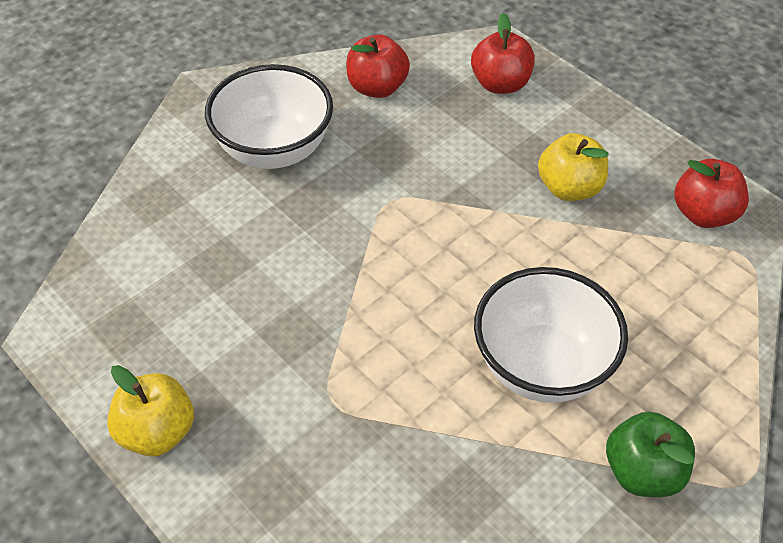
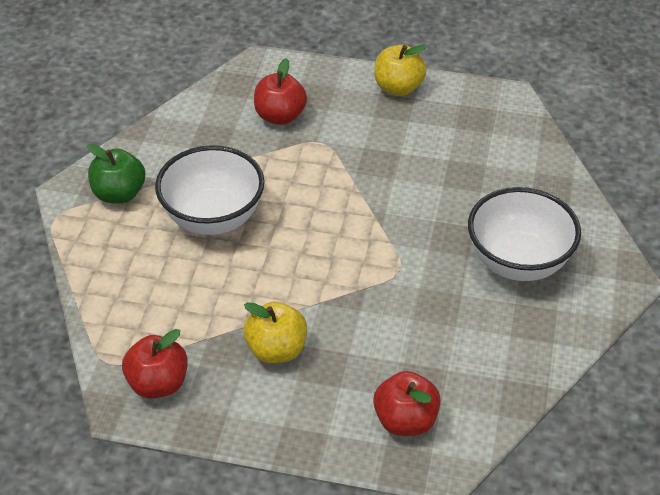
camera: 145 degrees right, 5 degrees down
red apple [346,35,410,98] -> red apple moved to [254,58,307,125]

